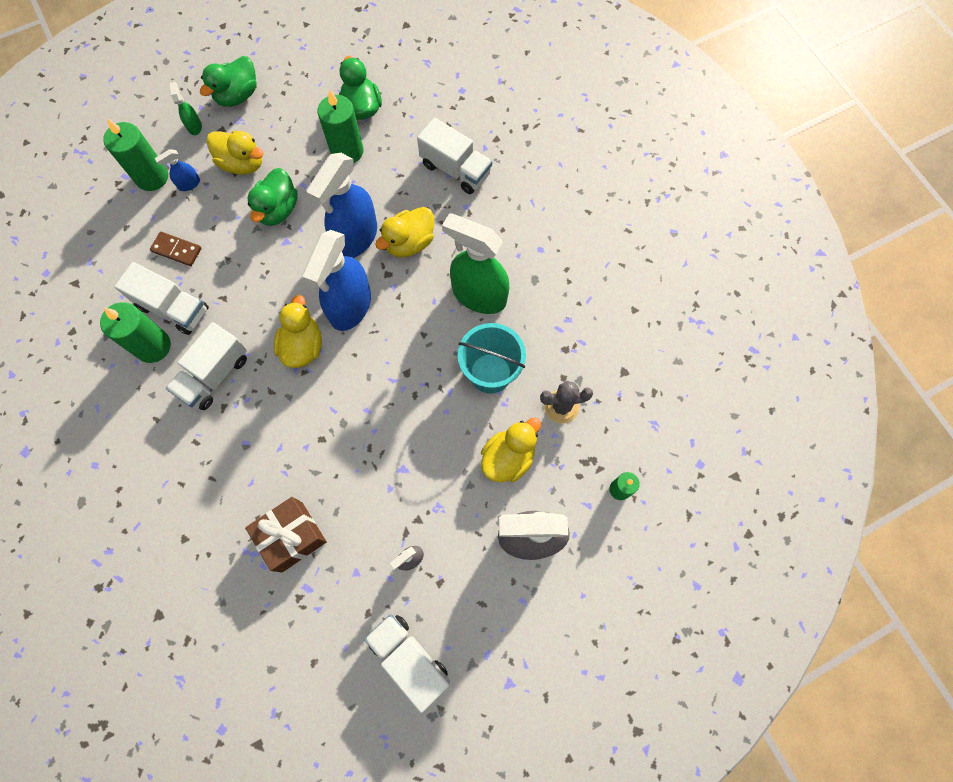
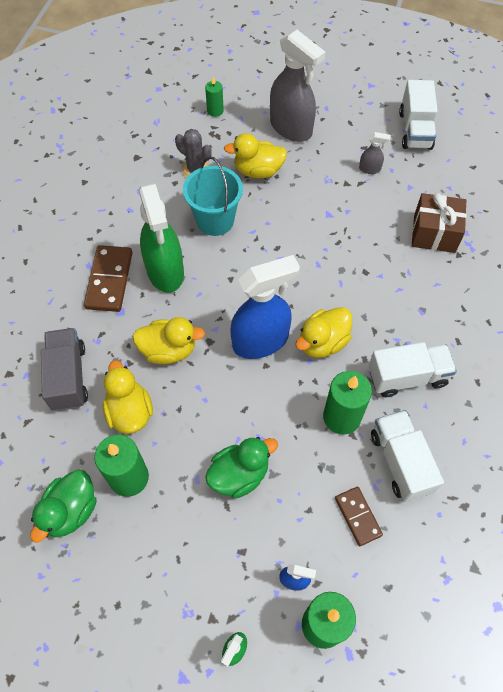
camera: 135 degrees left, 10 degrees down
green candle [100,302,171,363] -> green candle moved to [323,371,372,434]
green duck [200,56,257,107] -> none
yellow duck [207,131,263,175] -> yellow duck moved to [103,360,153,434]
blue spray bottle [306,153,377,258] -> none
white truck [417,118,492,194] -> grey truck [41,328,88,411]
none -> brown domino [84,245,133,312]

